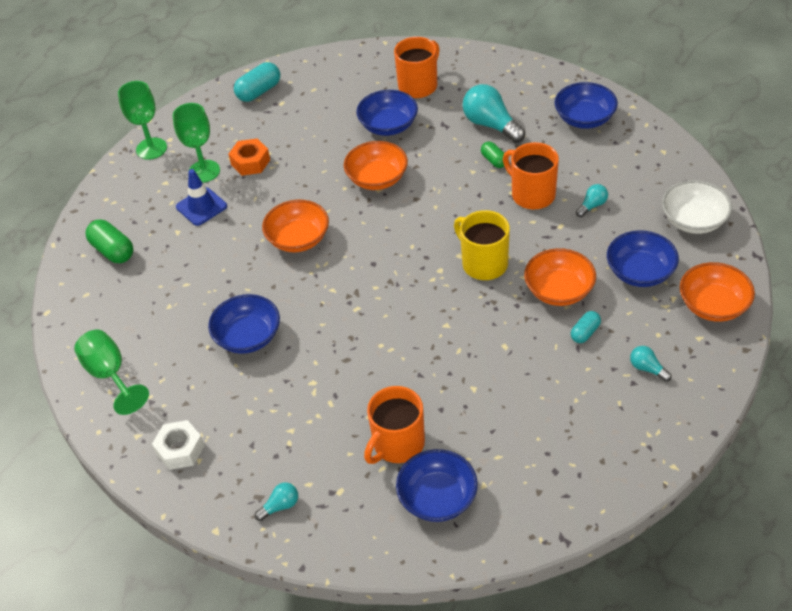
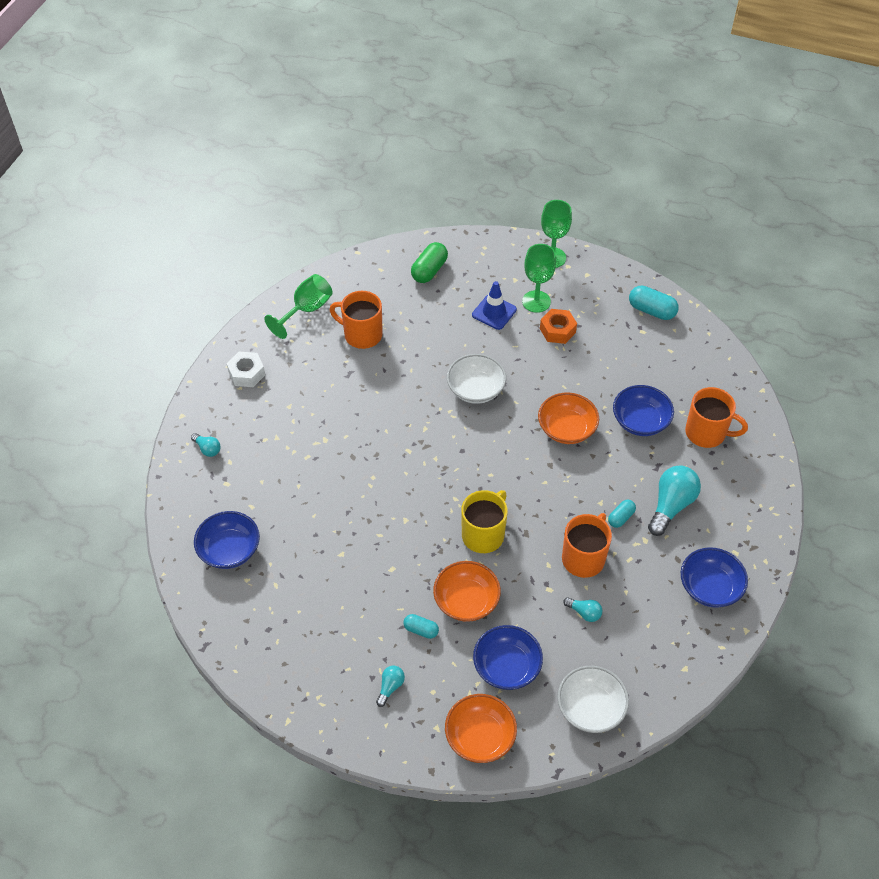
camera: 70 degrees right, 5 degrees up
blue bowl [208,294,280,354] -> none
orange bowl [262,200,329,252] -> white bowl [447,354,506,404]
orange mug [364,386,425,464] -> orange mug moved to [330,291,383,349]
green capsule [481,142,504,168] -> turquoise capsule [608,500,636,528]

